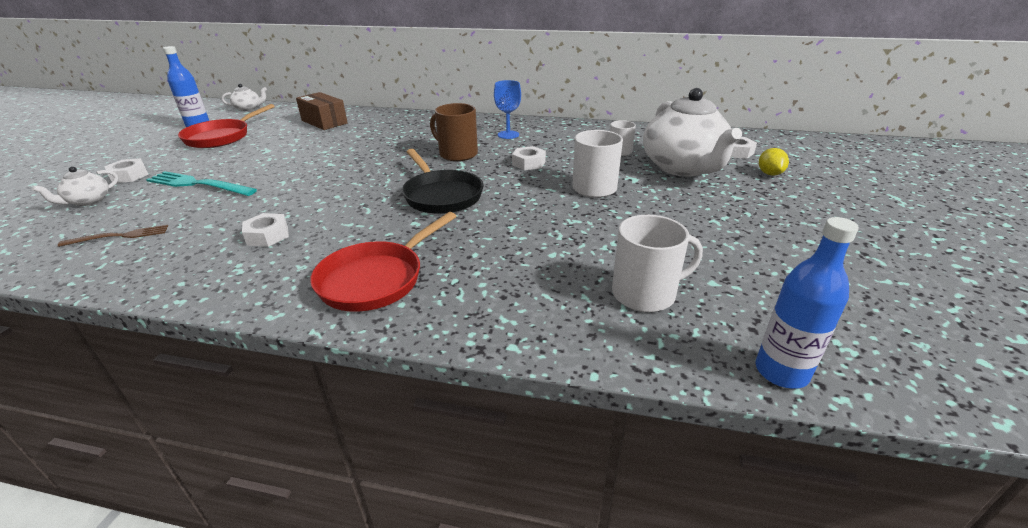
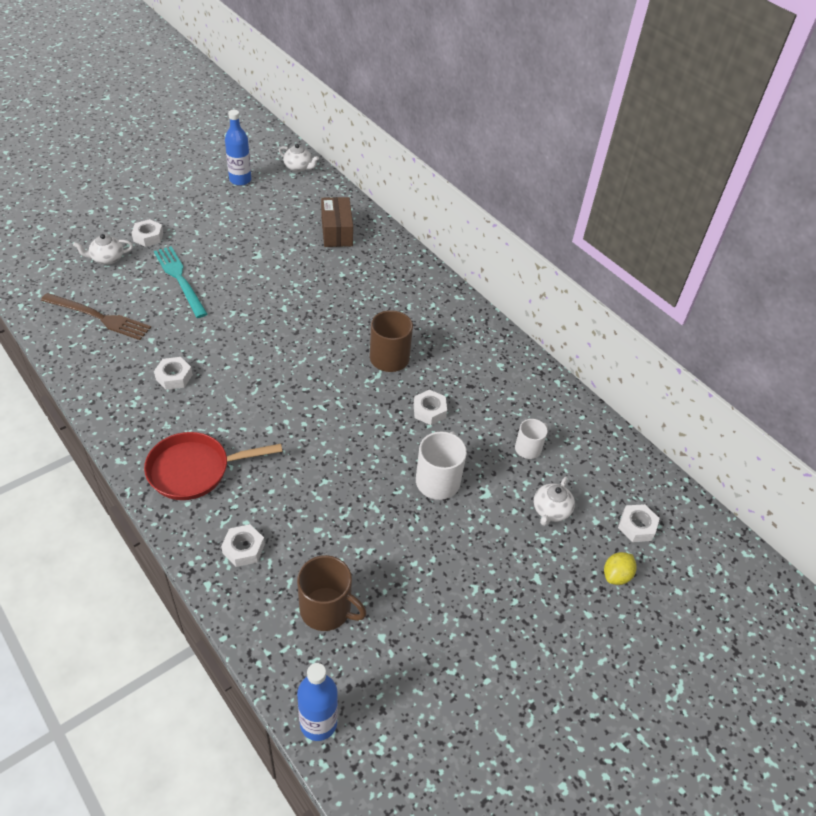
camera: 35 degrees right, 15 degrees up
brown fork [58,225,168,247] -> brown fork [41,293,151,340], size x1.66
red pan [178,104,275,148] -> none
black pan [402,149,483,214] -> none
blue goblet [494,80,521,139] -> none
white mug [612,215,703,312] -> brown mug [297,555,366,631]
white teapot [643,88,742,177] -> white teapot [534,477,575,526], size x0.44
none -> white nut [221,524,265,567]

